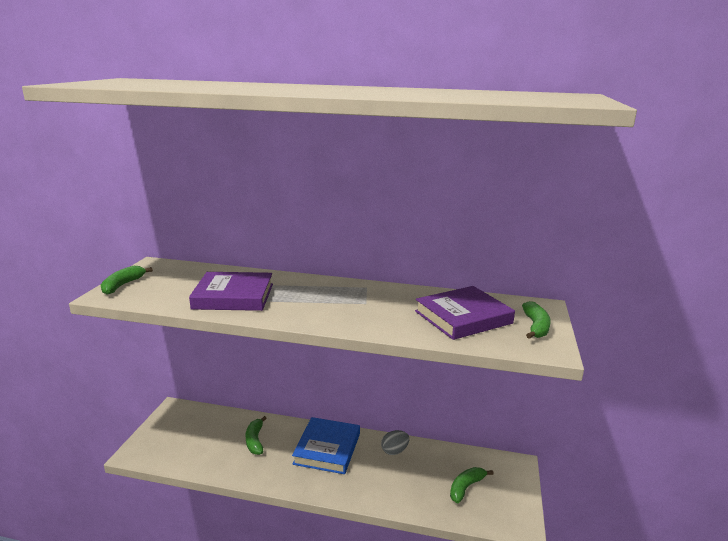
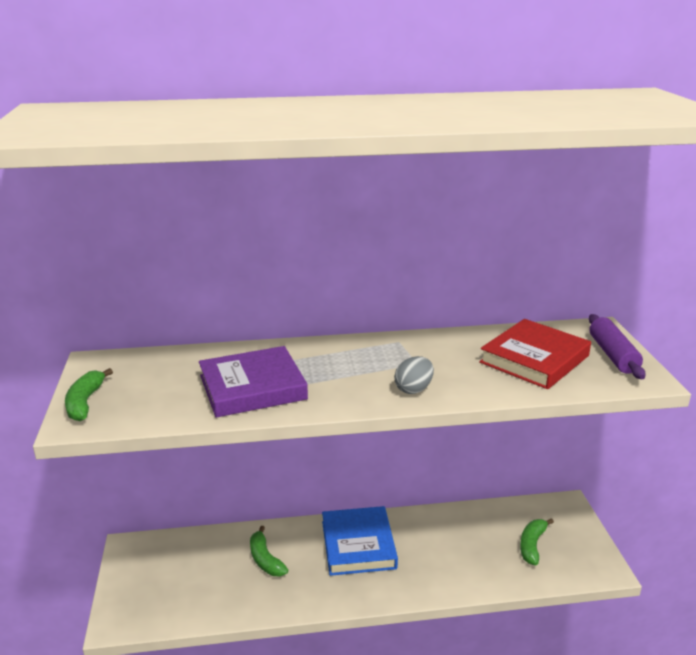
camera: 20 degrees left, 5 degrees up
grey egg [381,430,409,455] -> grey egg moved to [394,356,434,394]
purple book [415,286,515,340] -> red book [479,319,591,389]
green banana [522,301,551,339] -> purple rolling pin [588,314,646,379]

